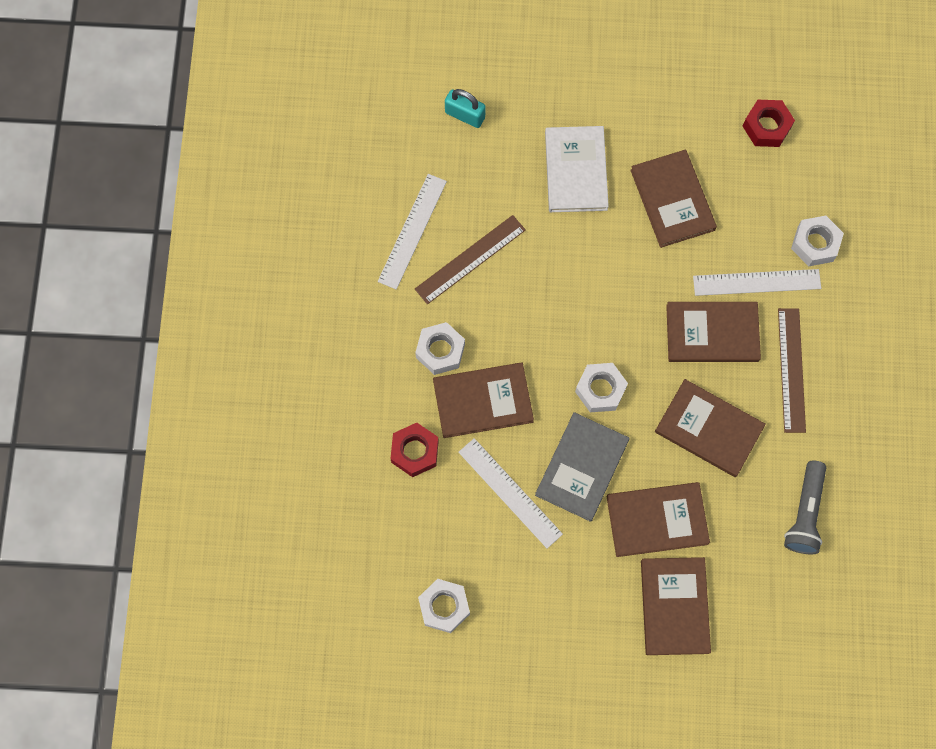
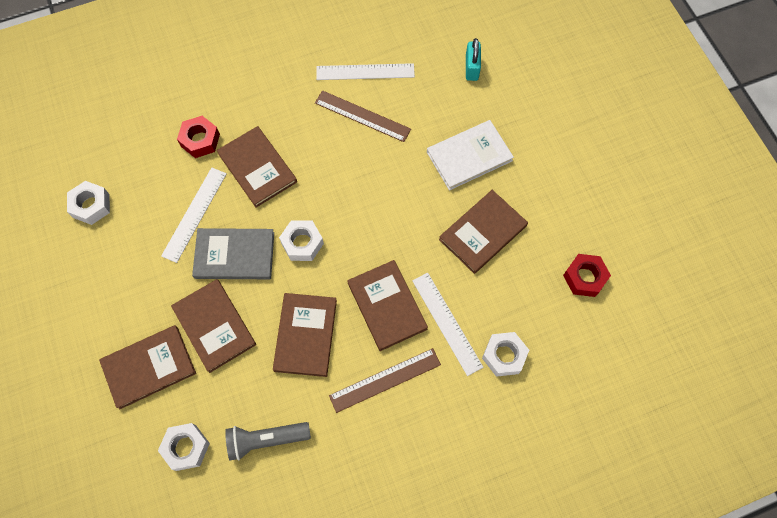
camera: 65 degrees right, 5 degrees down
white nut [415,322,465,375] -> white nut moved to [158,423,210,471]

